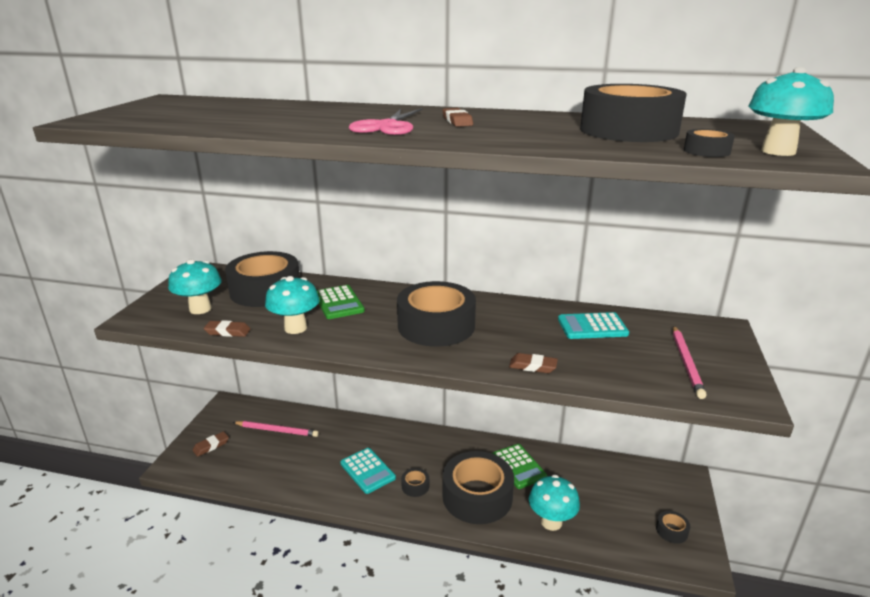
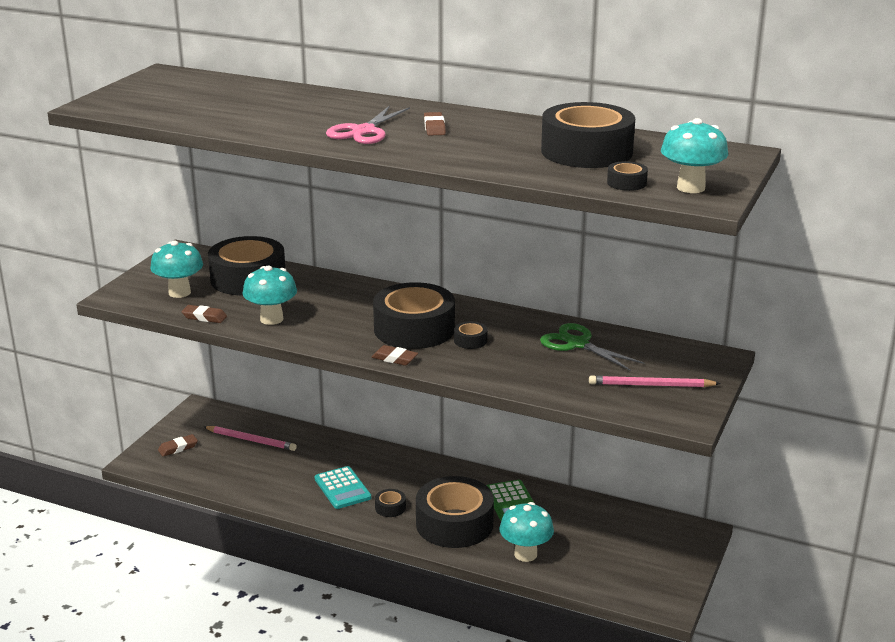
camera: 10 degrees right, 0 degrees up
green calculator [317,285,365,319] -> none
brown eraser [509,353,558,373] -> brown eraser moved to [372,345,418,366]
turquoise calculator [558,312,629,339] -> green scissors [540,323,645,371]
black tape [656,511,690,544] -> black tape moved to [454,321,488,349]
pink pencil [673,326,707,399] -> pink pencil turned 75 degrees clockwise [589,375,721,387]

